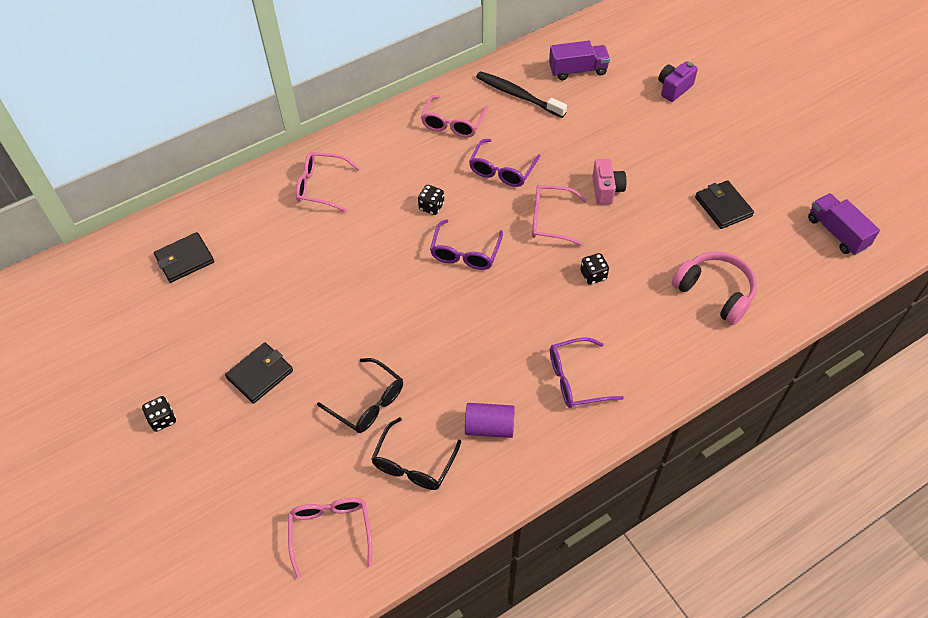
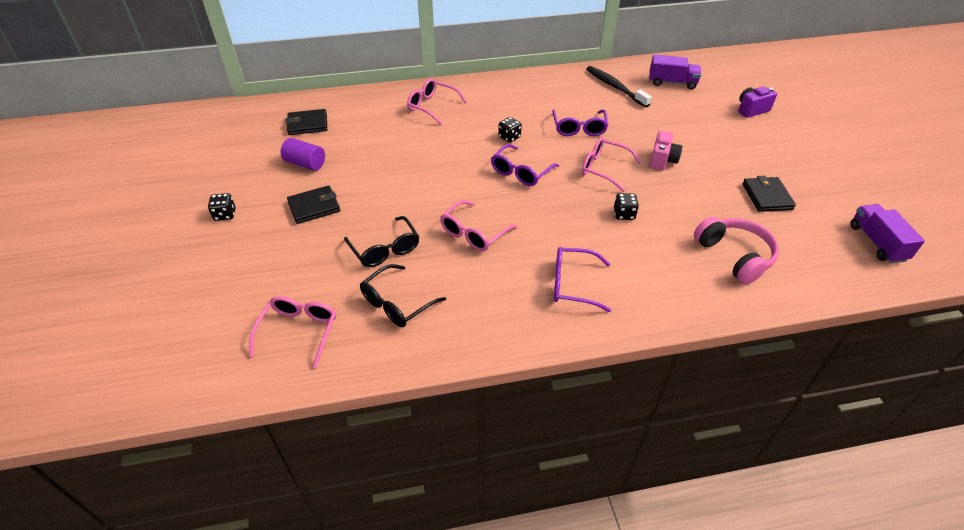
camera: 20 degrees right, 10 degrees down
pink glasses [421,95,488,138] -> pink glasses moved to [440,200,517,251]
purple cylinder [465,403,515,438] -> purple cylinder moved to [281,138,325,171]
purple glasses [469,139,540,187] -> purple glasses turned 45 degrees counterclockwise [552,110,608,136]

